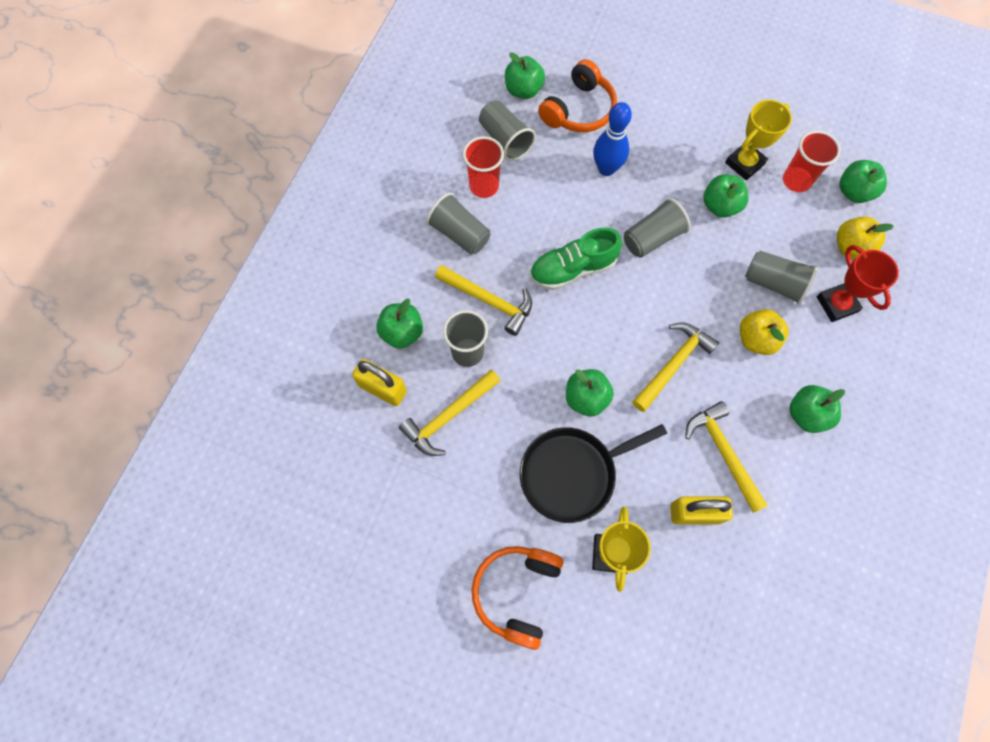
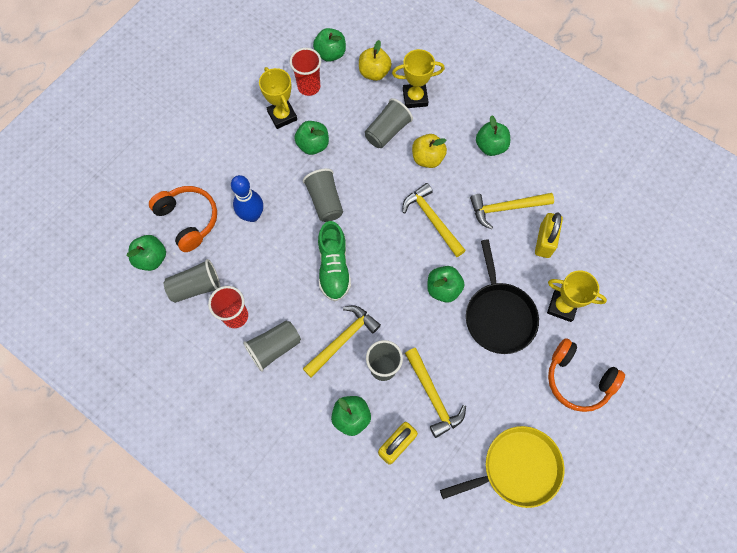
camera: 75 degrees left, 0 degrees up
red trophy [817,245,899,322] -> yellow trophy [392,49,445,108]
none -> yellow pan [440,426,565,508]

